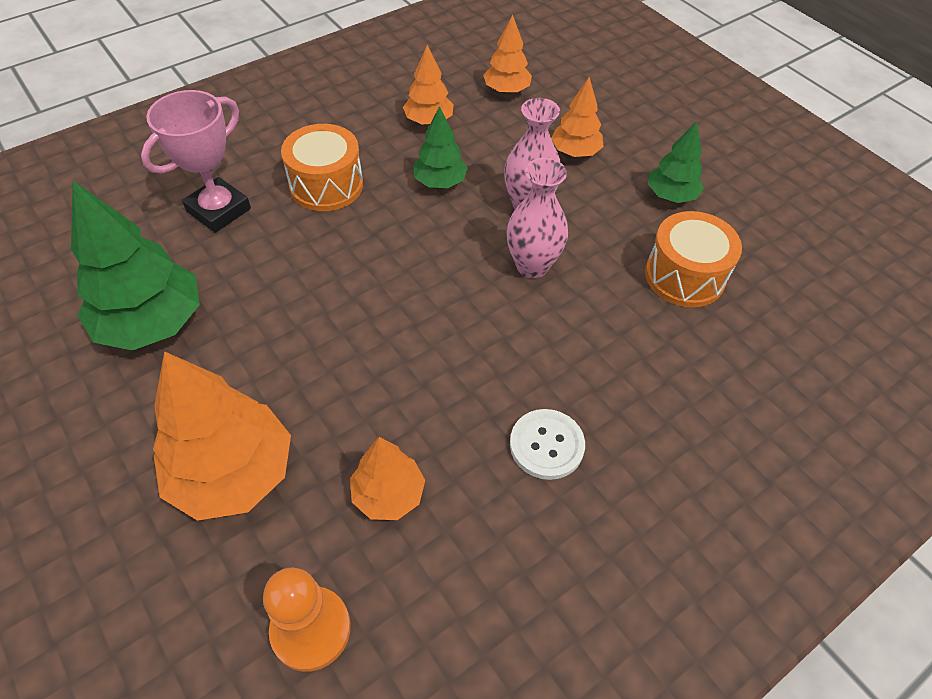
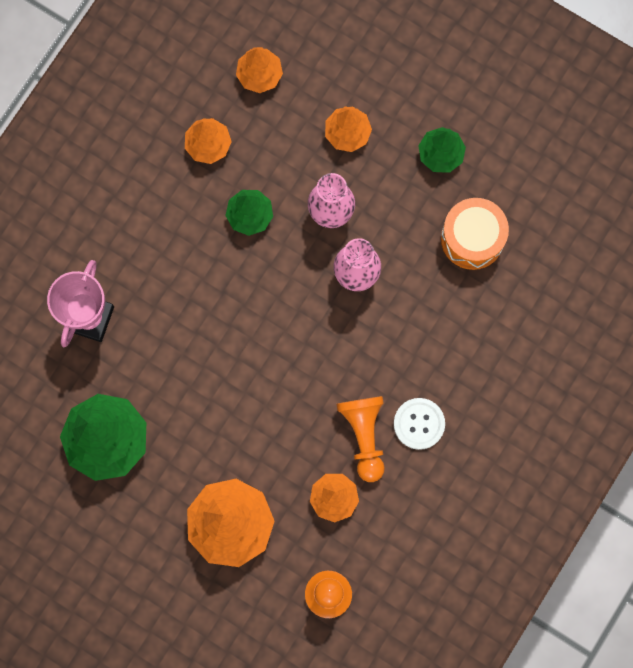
camera: 20 degrees left, 25 degrees up
orange drum [281,124,363,211] -> none
none -> orange pawn [336,396,385,482]

